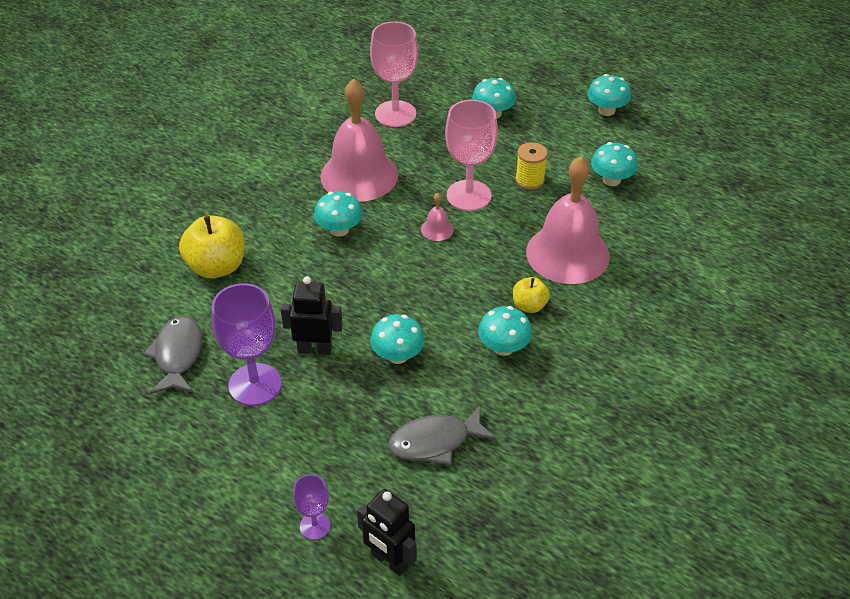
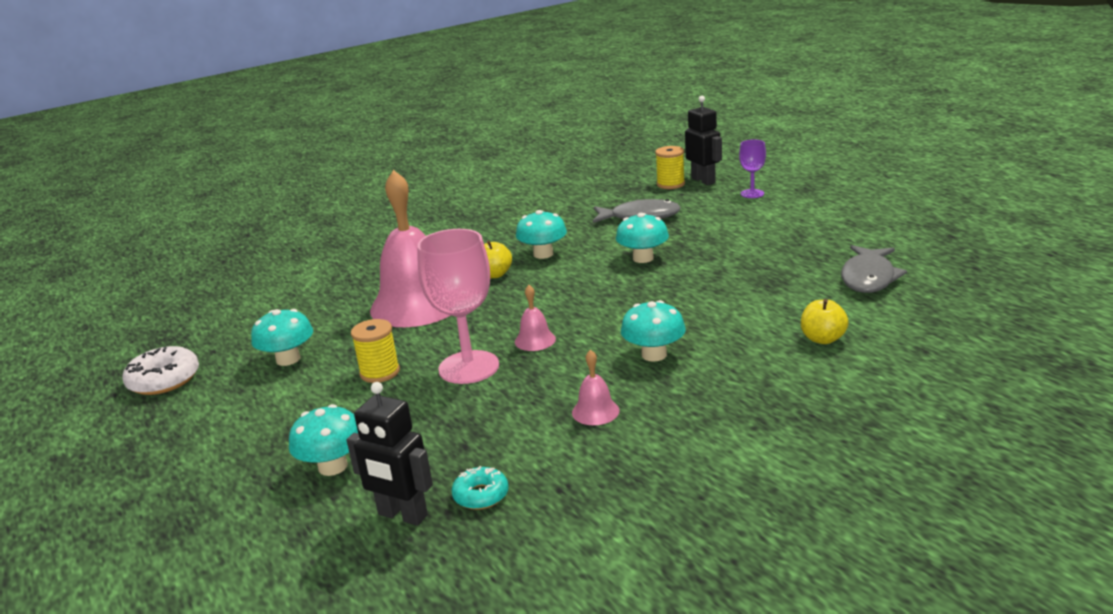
camera: 155 degrees left, 20 degrees down
yellow apple [179,215,245,278] -> yellow apple [801,299,849,344], size x0.56
purple goblet [212,283,281,406] -> none
black robot [281,276,343,355] -> black robot moved to [347,382,433,526]
pink bell [320,79,398,202] -> pink bell [572,350,619,425], size x0.40
pink goblet [370,21,418,127] -> turquoise donut [451,466,509,510]
turquoise mushroom [588,74,631,116] -> none
none -> white donut [122,346,199,395]
none -> yellow spool [655,146,685,189]

